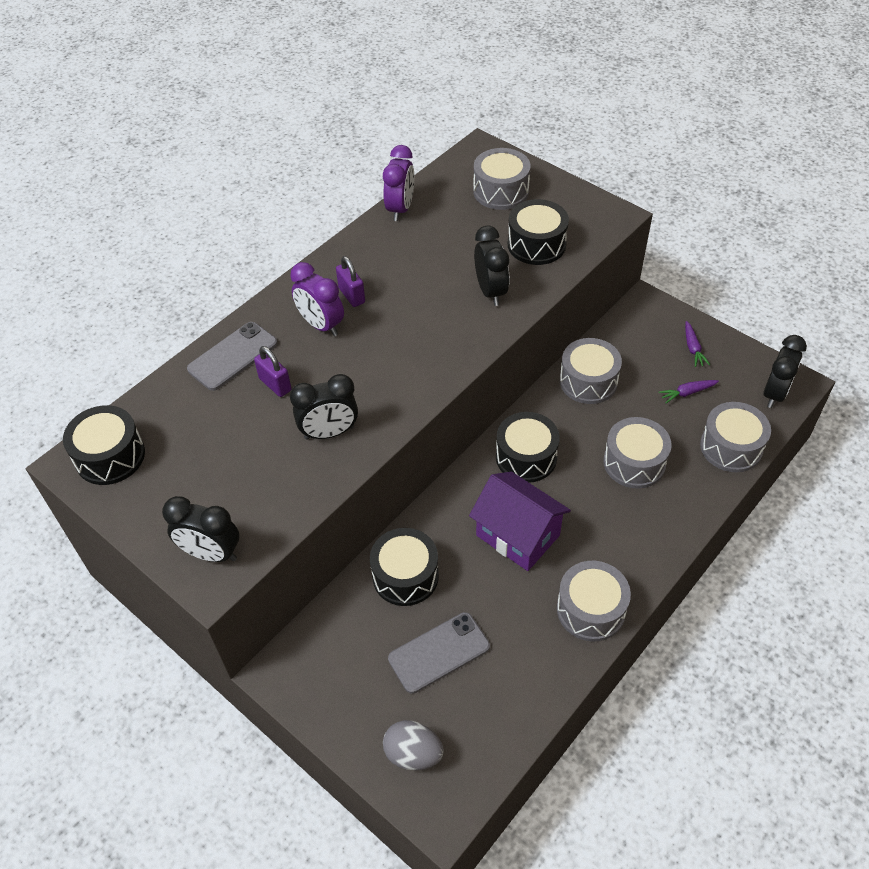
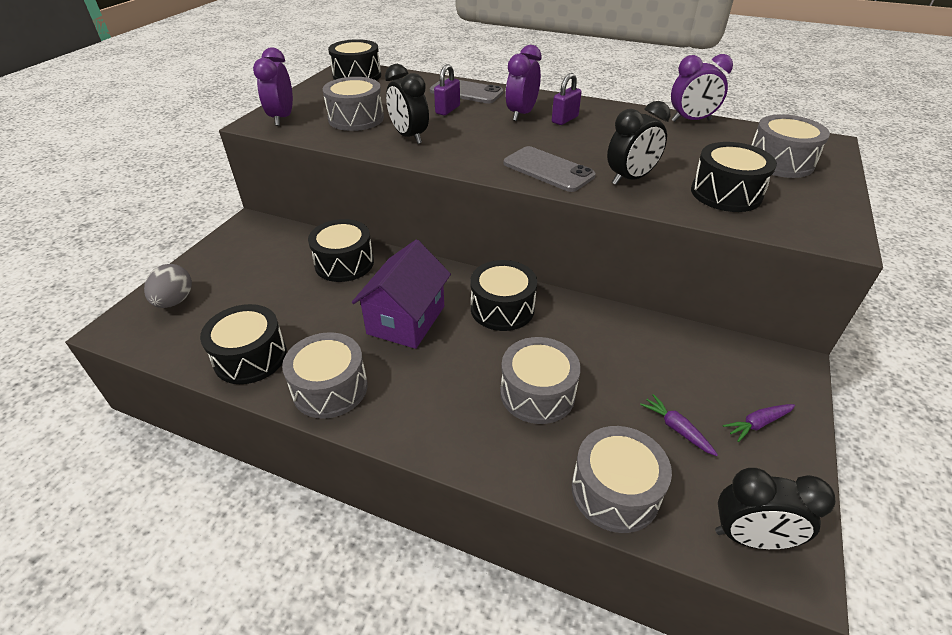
camera: 70 degrees right, 10 degrees down
black clock [162,496,239,562] -> purple clock [253,48,293,126]
grey phone [388,612,490,694] -> grey phone moved to [504,146,596,192]
grey drum [560,338,622,404] -> grey drum moved to [323,77,384,131]
none -> black drum [200,304,287,384]

